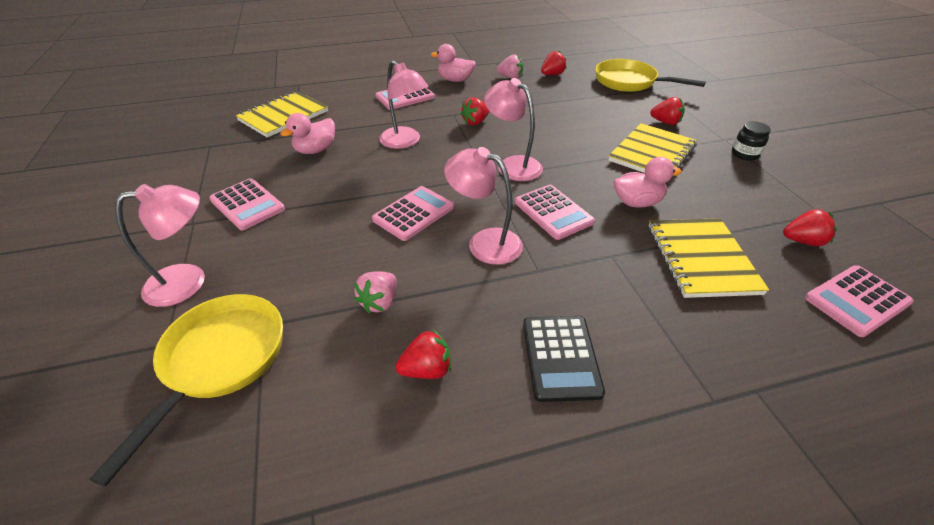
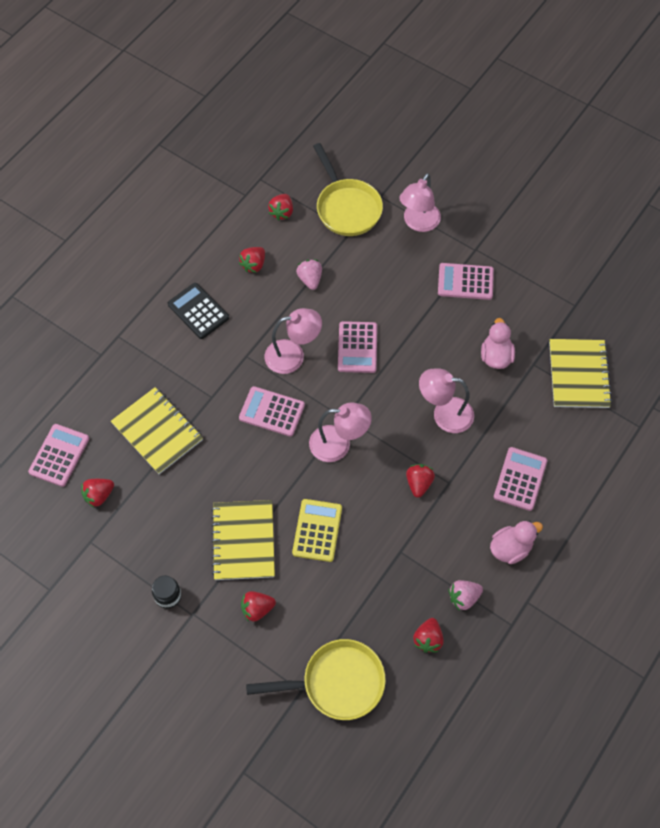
camera: 140 degrees right, 20 degrees up
pink duck [614,157,681,208] -> none
none -> red strawberry [268,194,293,221]
none -> yellow calculator [292,499,342,562]

